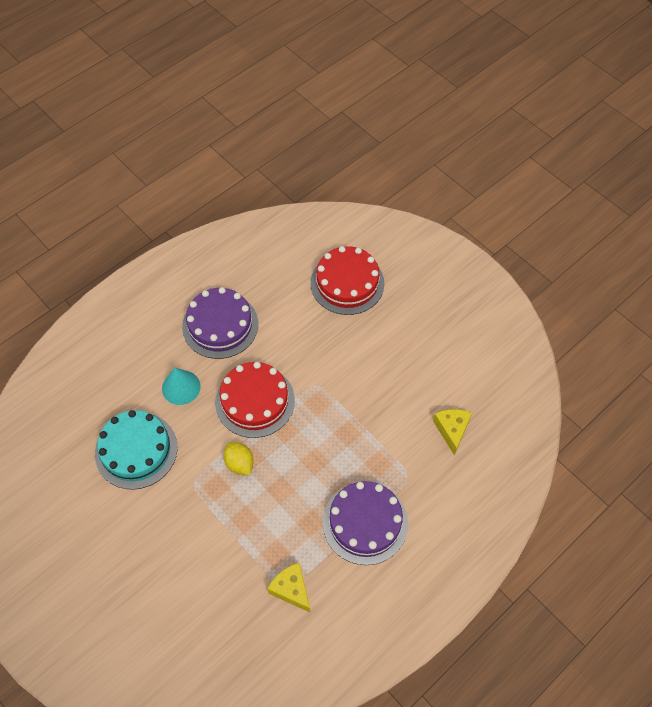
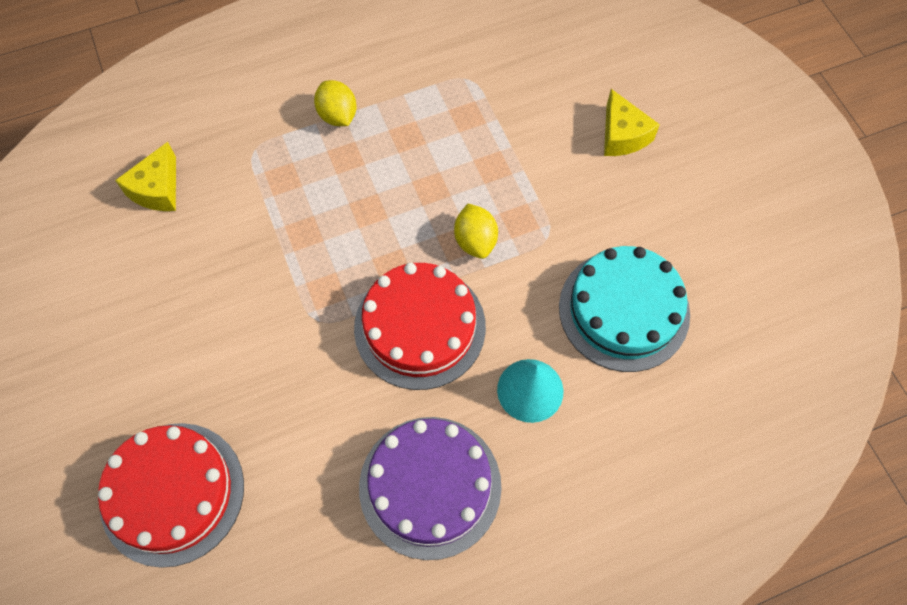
camera: 160 degrees left, 5 degrees up
yellow cheese [267,562,310,612] -> yellow cheese moved to [604,89,660,156]
purple cake [323,481,408,565] -> yellow lemon [314,80,357,126]

